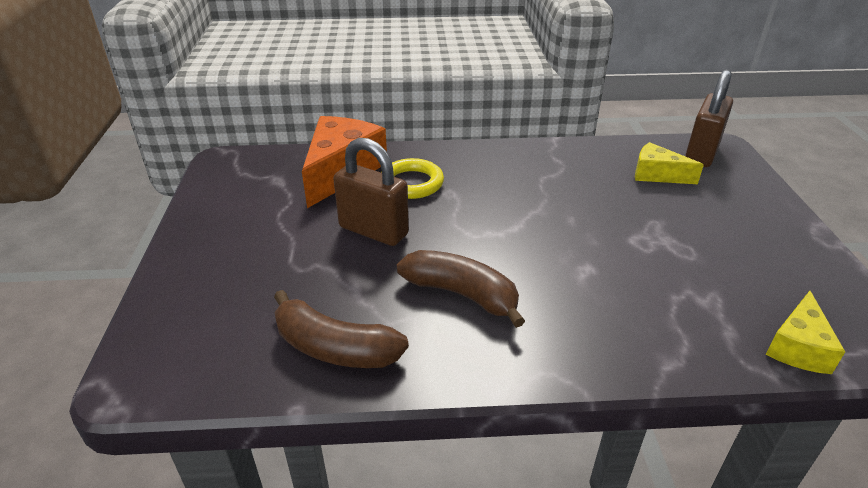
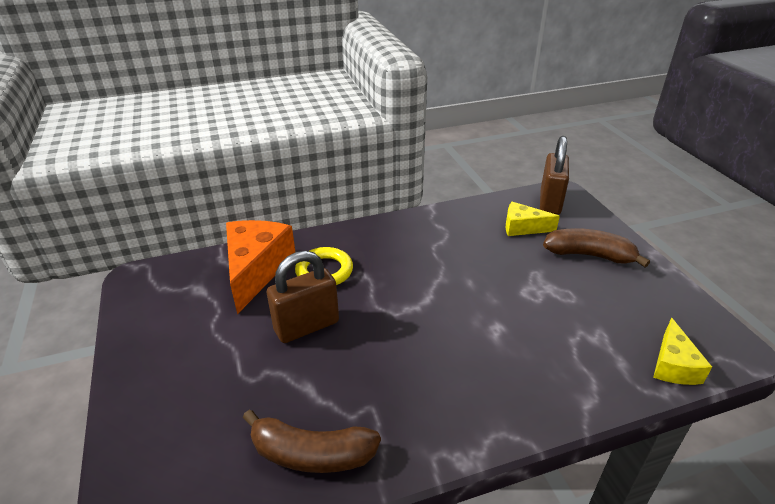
camera: 15 degrees left, 0 degrees up
brown padlock [333,138,409,246] -> brown padlock turned 45 degrees counterclockwise [267,251,339,343]
brown banana [397,250,525,328] -> brown banana moved to [543,228,650,268]

